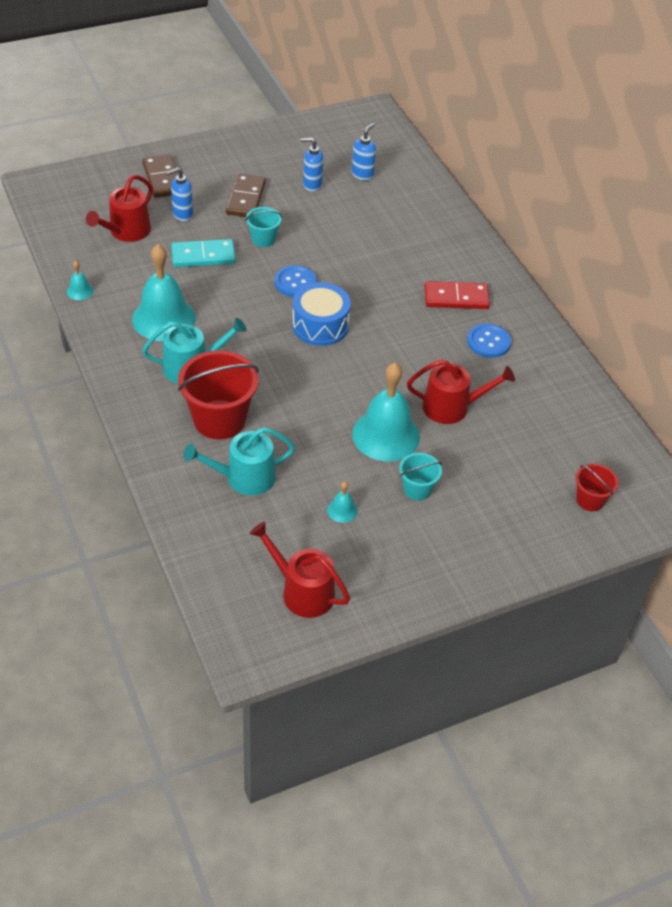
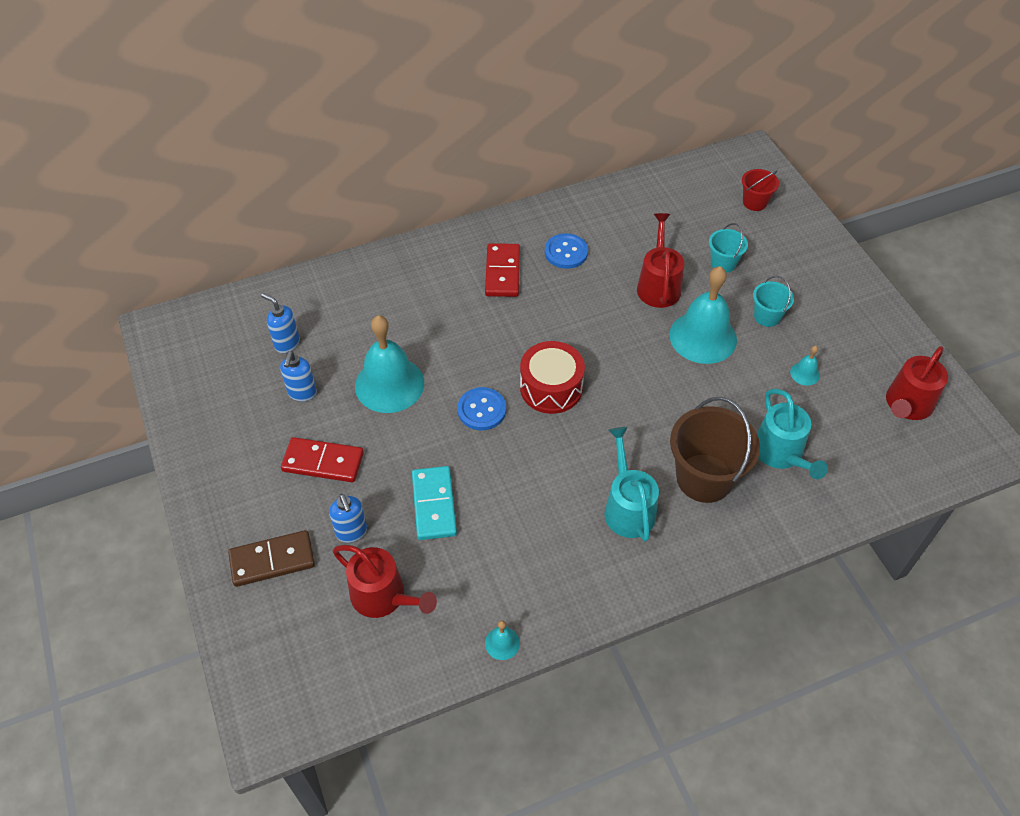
camera: 85 degrees left, 5 degrees up
turquoise bell [132,244,196,341] -> turquoise bell moved to [355,315,424,413]
red bucket [178,350,259,439] -> brown bucket [670,397,760,503]
brown domino [226,174,266,217] -> red domino [281,437,364,482]
turquoise bucket [245,207,282,247] -> turquoise bucket moved to [709,223,748,273]
blue drum [292,282,351,346] -> red drum [520,341,585,414]

